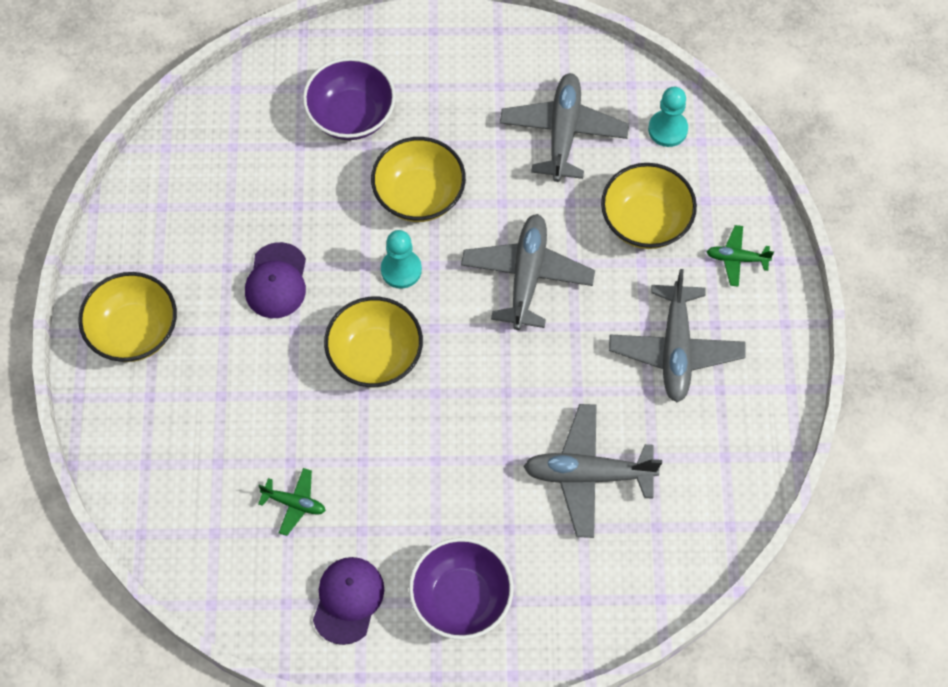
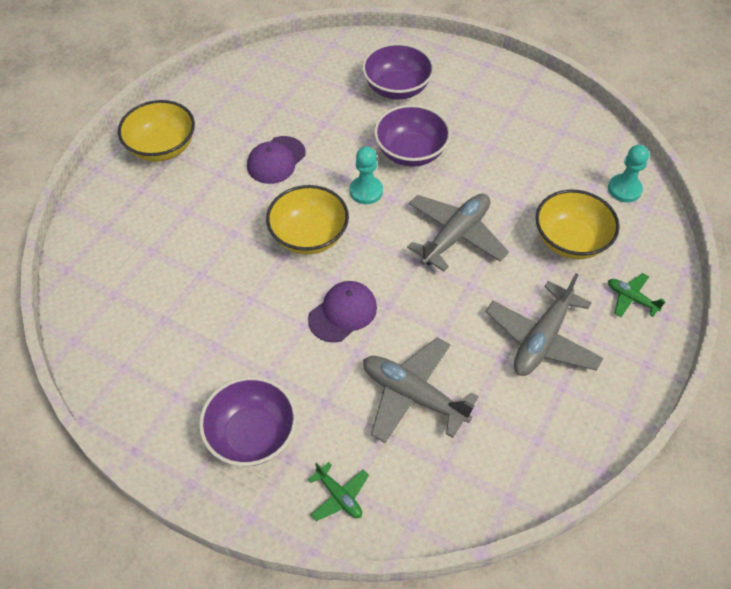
camera: 30 degrees right, 10 degrees down
green plane [258,468,326,536] -> green plane moved to [308,462,369,521]
purple cap [313,557,384,645] -> purple cap moved to [308,281,377,343]
yellow bowl [371,137,466,222] -> purple bowl [374,105,451,167]
grey plane [500,73,629,182] -> none

